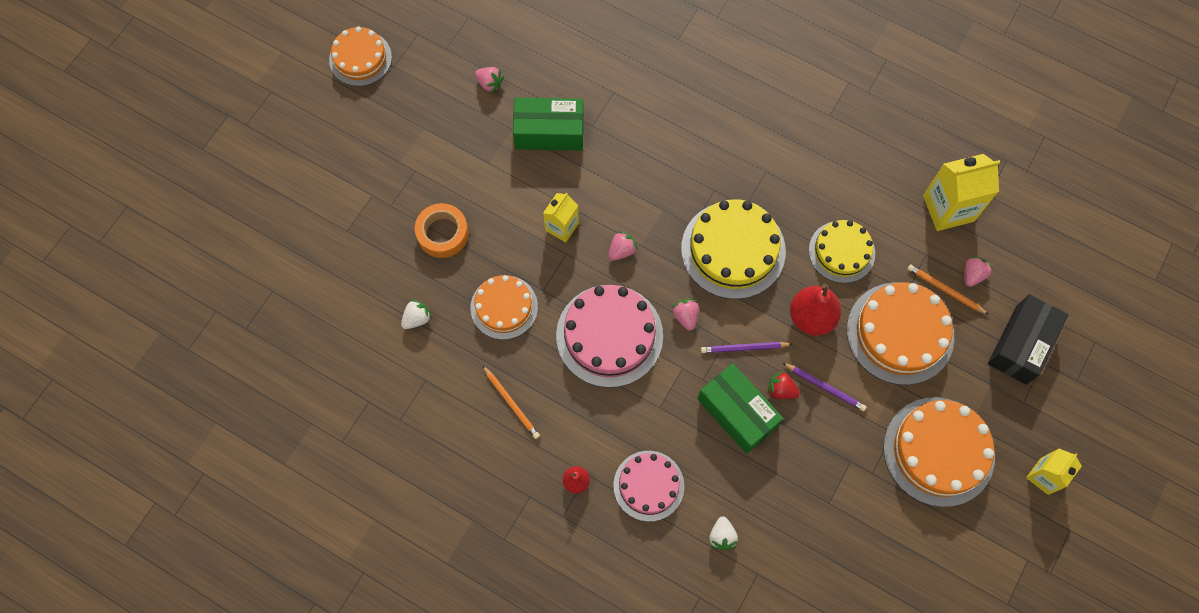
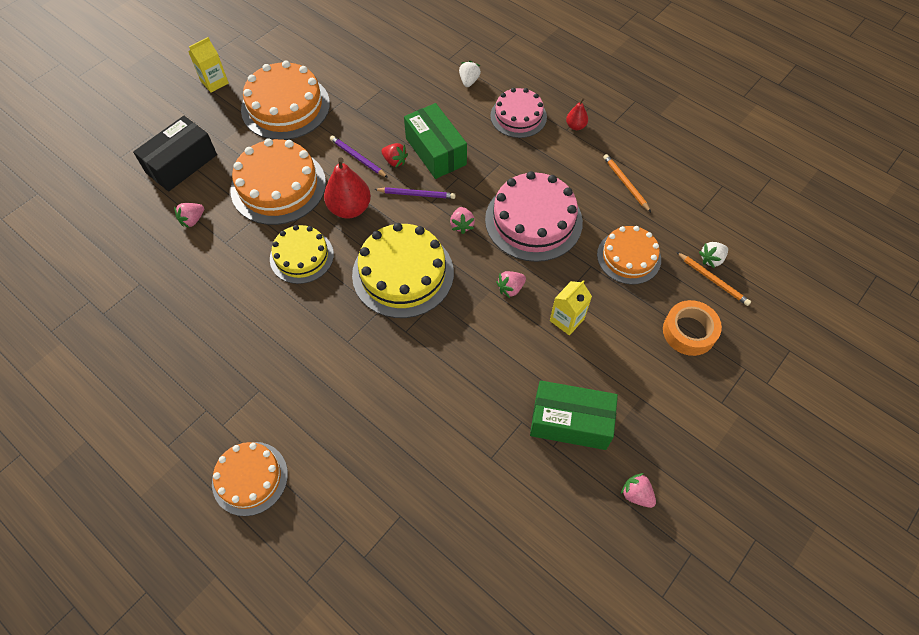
camera: 170 degrees left, 10 degrees down
orange cake [329,26,392,86] -> orange cake moved to [212,442,288,516]
orange pencil [907,265,989,315] -> orange pencil moved to [676,252,751,306]
yellow carton [923,154,1000,231] -> none

